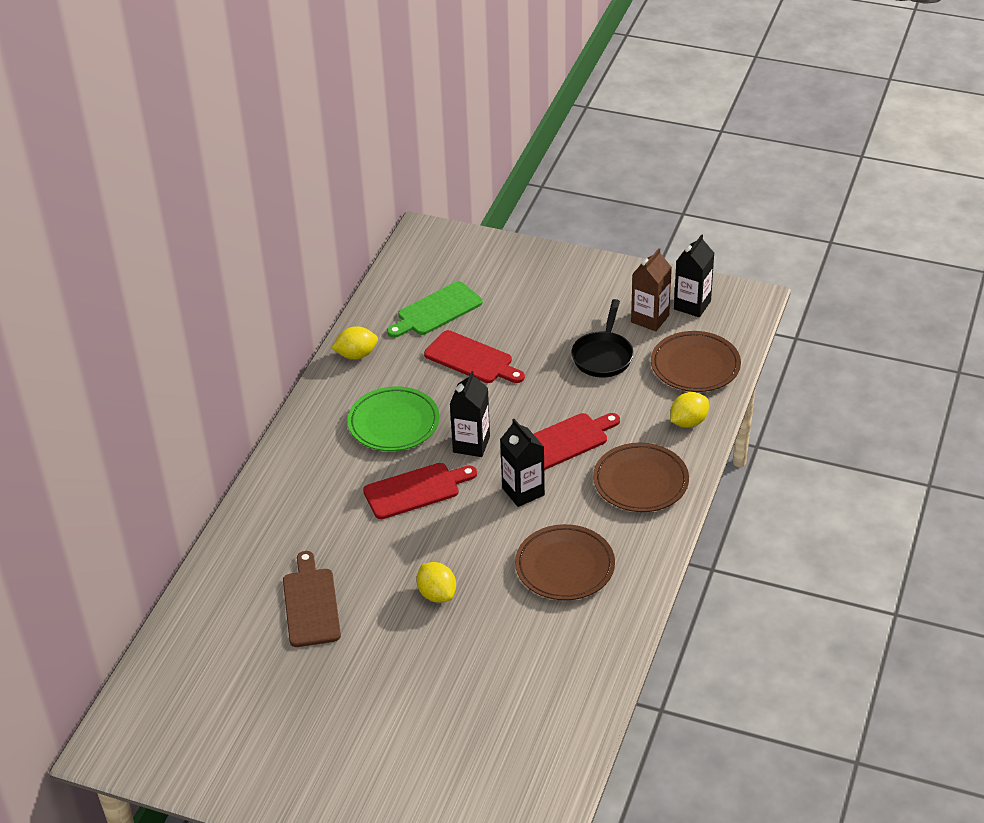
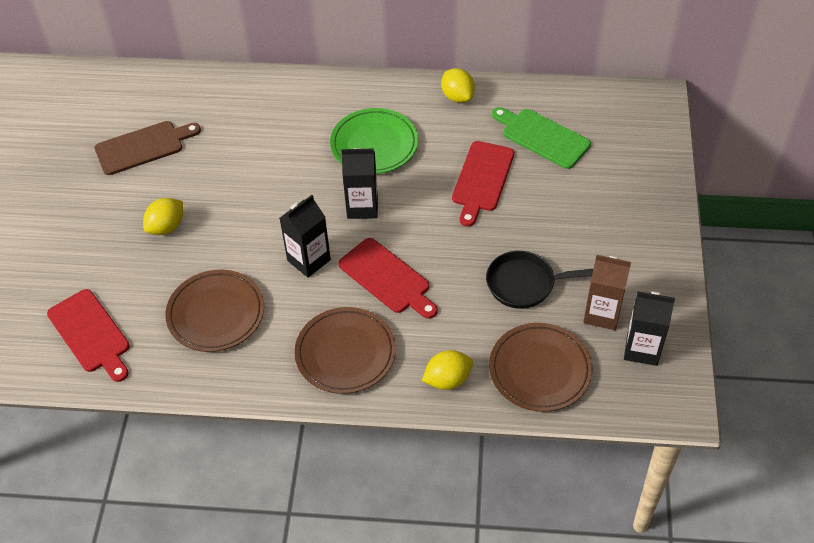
camera: 75 degrees right, 10 degrees up
red cutting board [363,463,477,519] -> red cutting board moved to [47,289,130,382]
yellow lemon [670,392,709,428] -> yellow lemon turned 60 degrees counterclockwise [422,350,473,390]

